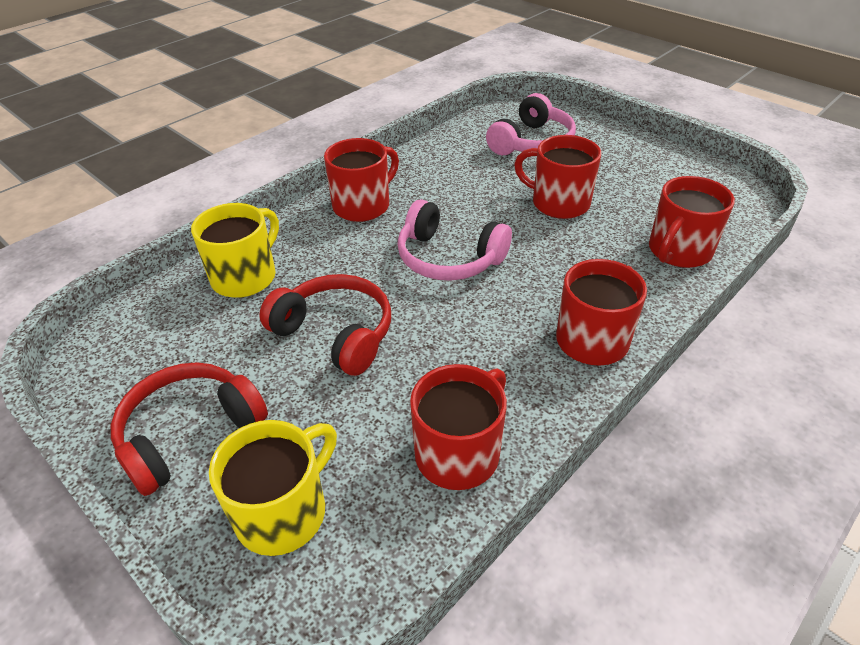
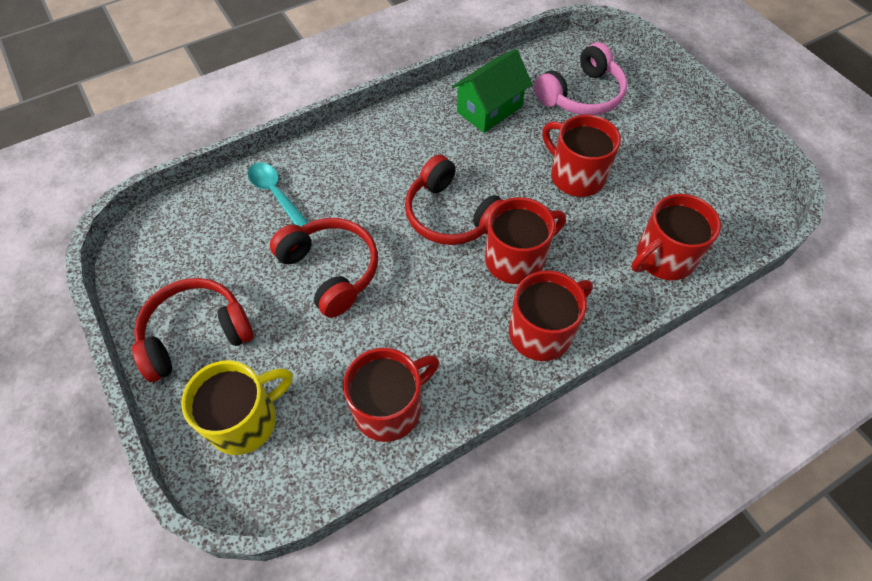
camera: 15 degrees right, 15 degrees up
yellow mug [191,203,279,298] -> turquoise spoon [248,163,309,227]
red mug [324,138,399,222] -> red mug moved to [485,197,566,284]
pink headphones [397,199,512,281] -> red headphones [405,155,504,245]
none -> green house [452,49,532,133]

